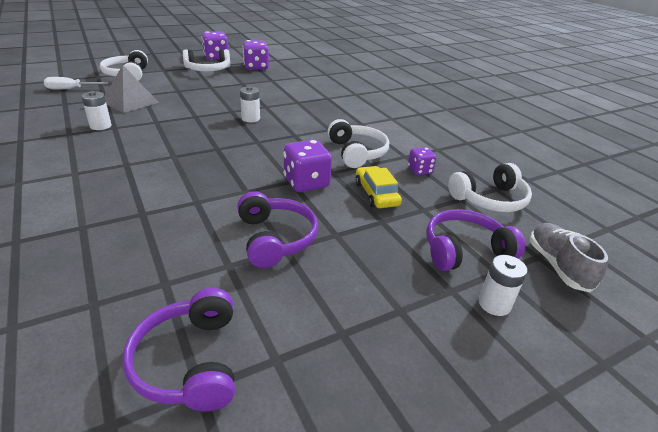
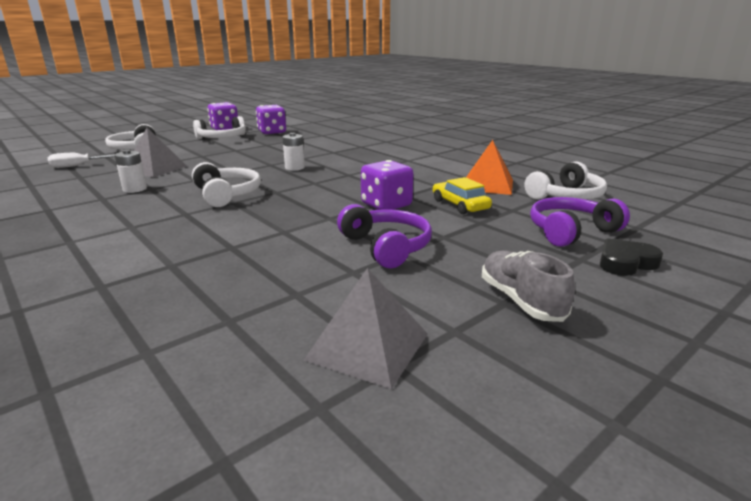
camera: 10 degrees left, 10 degrees down
purple headphones [123,288,235,412] -> grey pyramid [303,268,428,389]
white headphones [328,119,389,168] -> white headphones moved to [192,162,261,207]
purple dice [408,148,436,175] -> orange pyramid [466,140,513,195]
white battery [479,255,527,316] -> black heart [600,238,663,276]
grey shoe [530,223,608,293] -> grey shoe moved to [482,250,575,322]

